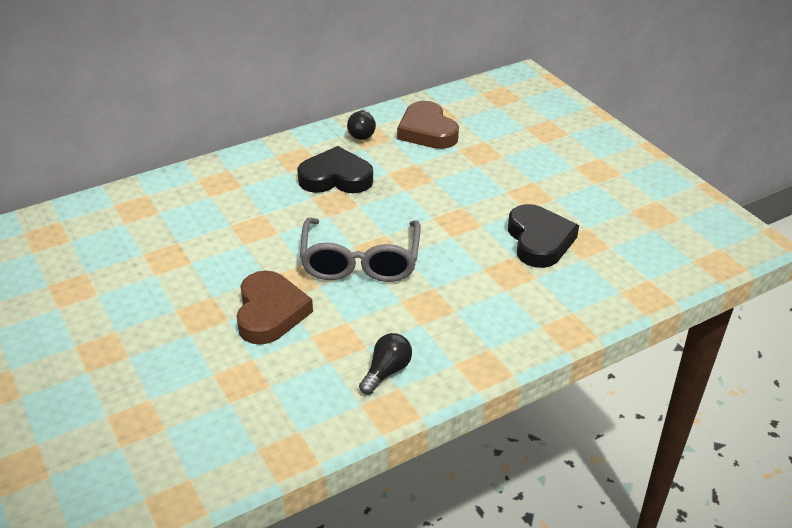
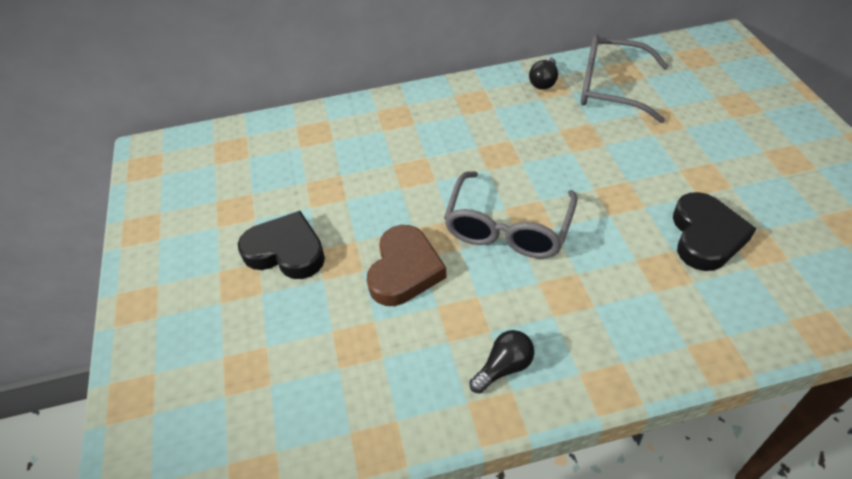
camera: 20 degrees right, 10 degrees up
black heart [297,146,373,193] -> black heart moved to [238,211,325,279]
brown heart [397,101,459,149] -> grey glasses [581,34,668,123]

